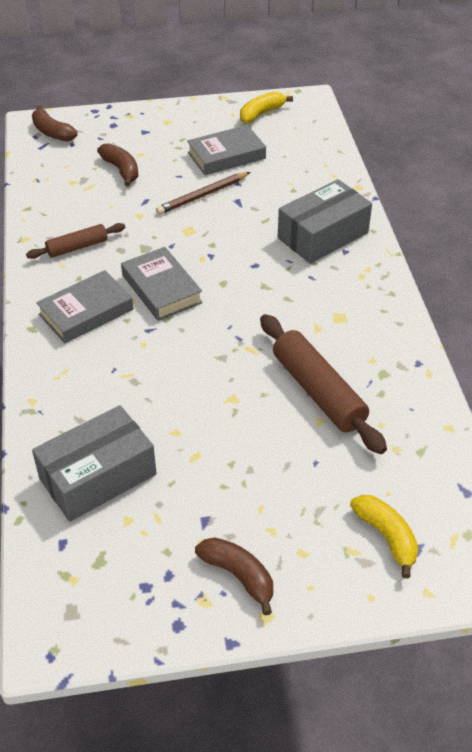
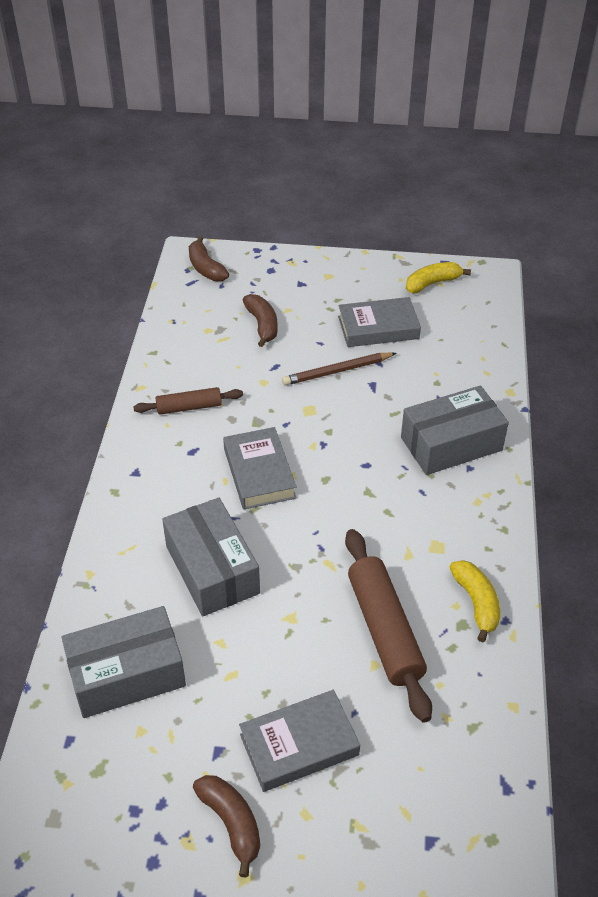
camera: 15 degrees right, 0 degrees up
grey book [36,270,133,343] -> grey book moved to [239,690,360,792]
yellow banana [350,495,418,578] -> yellow banana moved to [450,560,500,642]
none -> grey box [162,498,260,616]

